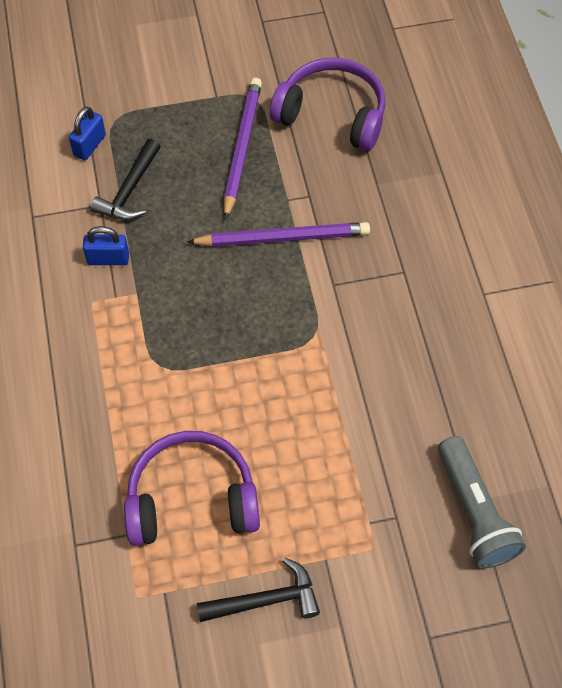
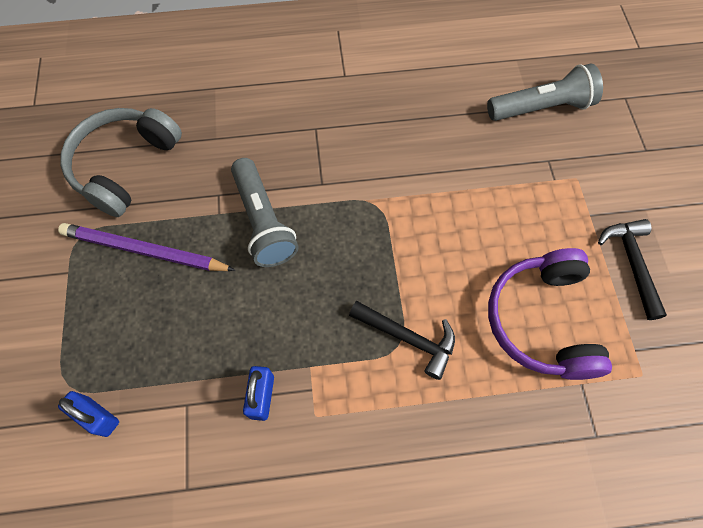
camera: 85 degrees left, 5 degrees up
black hammer [90,139,161,220] -> black hammer moved to [349,301,455,380]
purple pencil [187,222,370,247] -> grey flashlight [231,158,299,267]
purple headphones [270,58,386,151] -> grey headphones [60,108,182,217]

